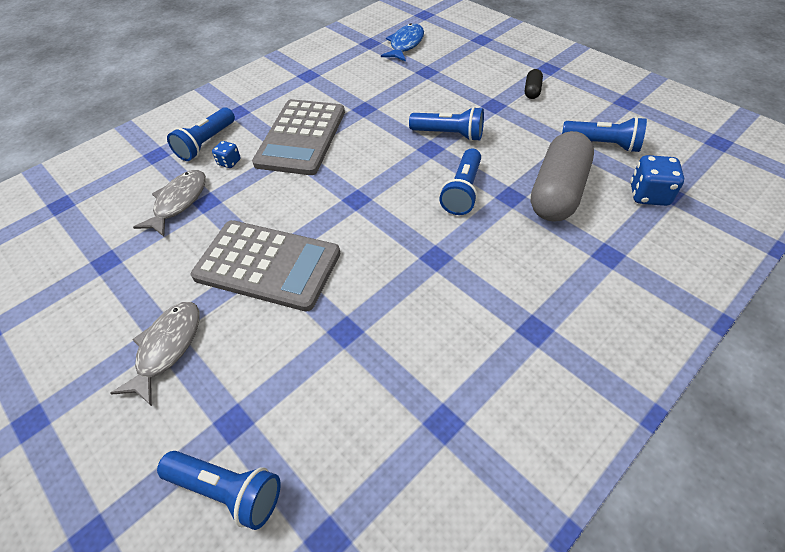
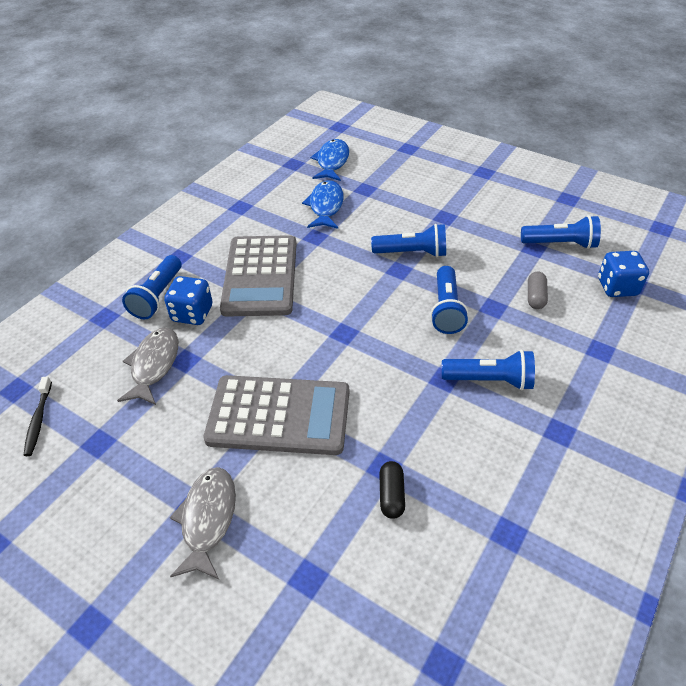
camera: 15 degrees left, 5 degrees down
blue flashlight [157,451,281,530] -> blue flashlight moved to [442,350,535,391]
blue dice [212,141,241,168] -> blue dice [164,276,212,325], size x1.73
black capsule [525,69,543,99] -> black capsule moved to [379,461,405,519]
grey capsule [531,131,594,222] -> grey capsule [528,272,548,309], size x0.43
none -> black toothbrush [23,377,52,456]
none -> blue fish [302,180,344,229]

